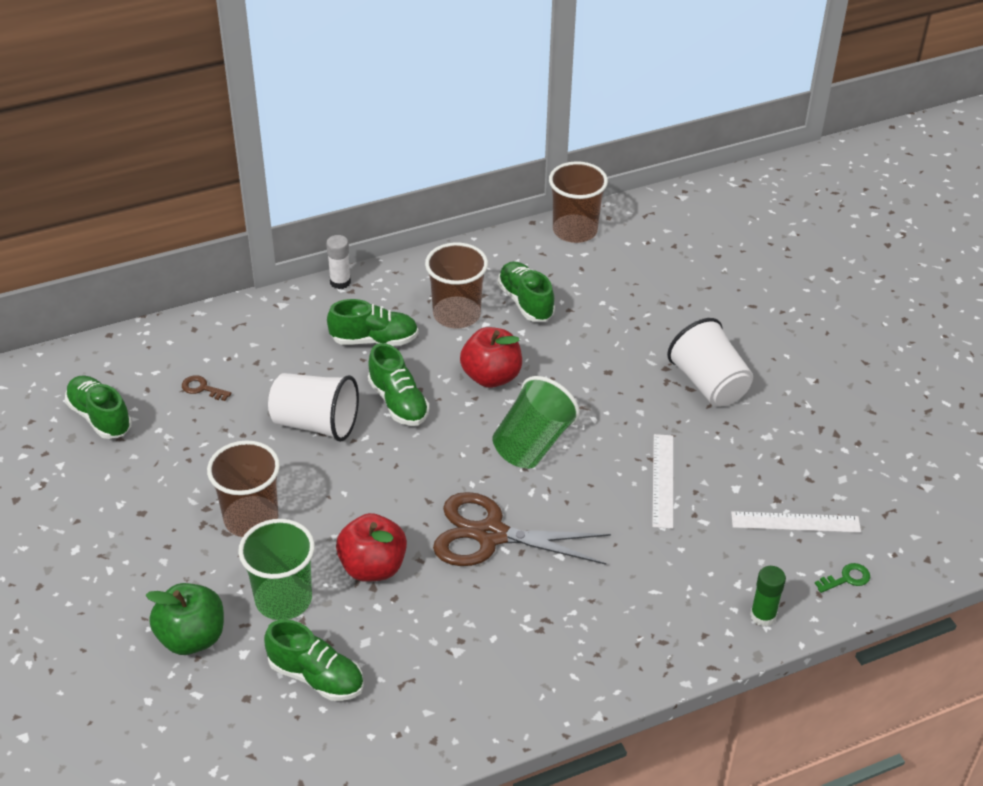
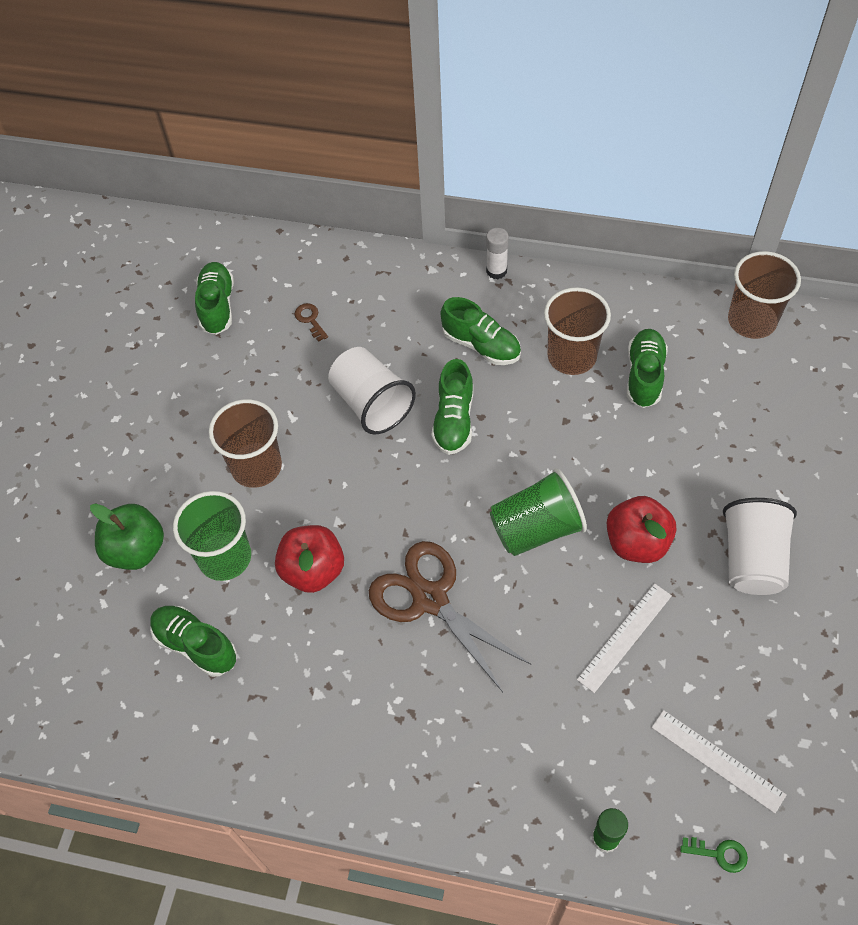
camera: 40 degrees right, 15 degrees up
green shoe [264,619,364,701] -> green shoe turned 150 degrees clockwise [150,606,237,677]
red apple [460,327,522,388] -> red apple moved to [607,496,676,563]

